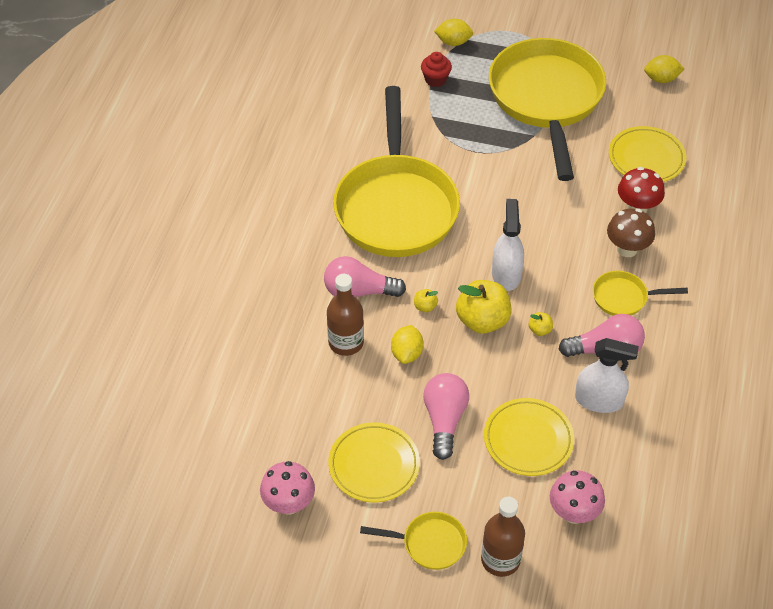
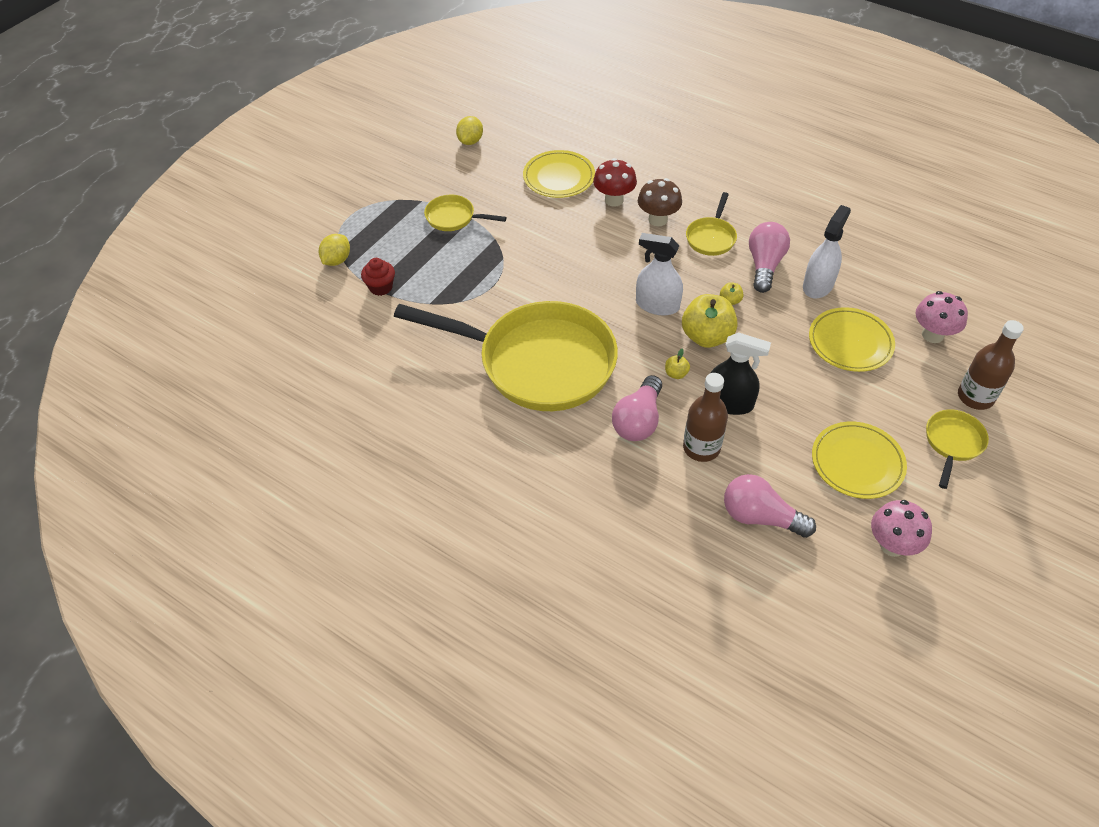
camera: 70 degrees left, 0 degrees up
yellow lemon [391,325,424,364] -> black spray bottle [711,332,771,415]
pink light bulb [423,373,469,460] -> pink light bulb moved to [724,474,816,538]
yellow pan [489,38,606,181] -> yellow pan [424,195,507,231], size x0.42

